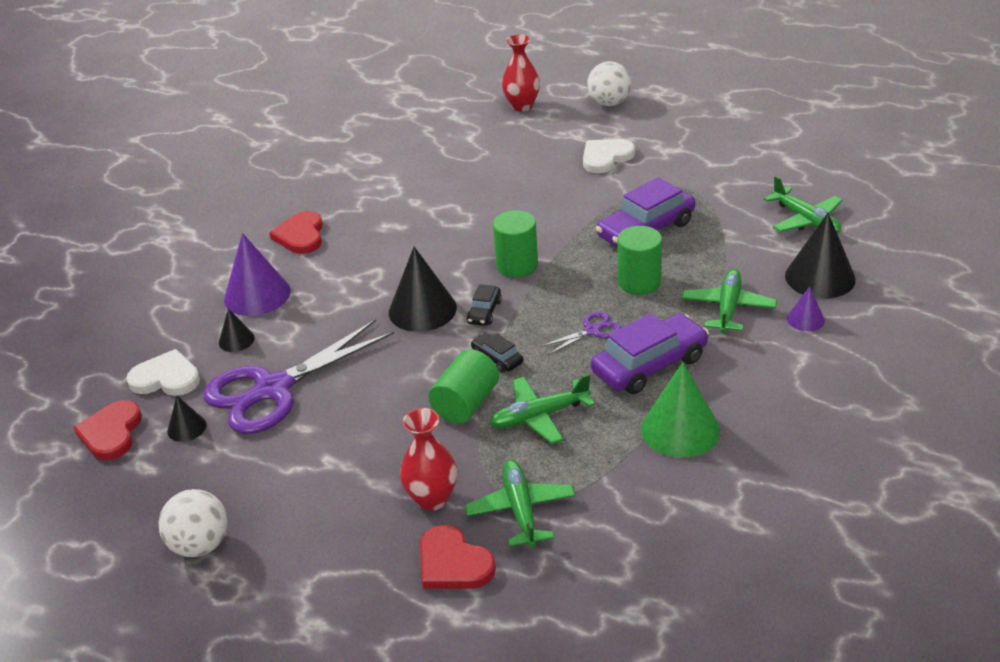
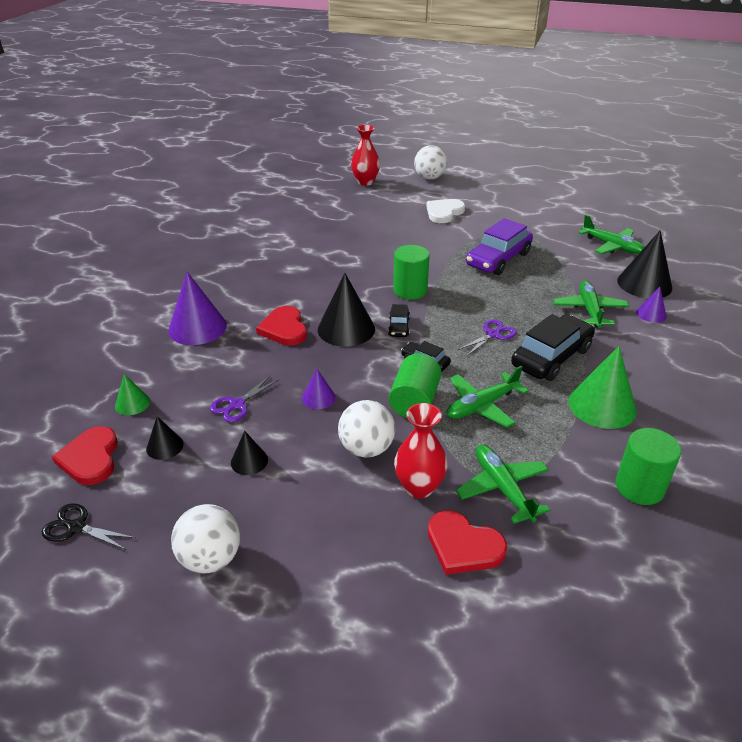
camera: 15 degrees left, 0 degrees up
white heart [126,349,200,396] -> green cone [115,374,150,415]
purple scissors [203,319,394,434] -> purple scissors [210,375,280,422], size x0.43
black cone [219,309,255,352] -> black cone moved to [231,431,268,475]
red heart [269,211,323,254] -> red heart moved to [256,306,307,345]
purple car [591,313,709,394] -> black car [511,314,595,381]
green cylinder [617,226,662,295] -> green cylinder moved to [616,428,681,505]
none -> black scissors [42,503,136,550]
none -> purple cone [302,369,336,409]
none -> white ball [338,400,395,457]

